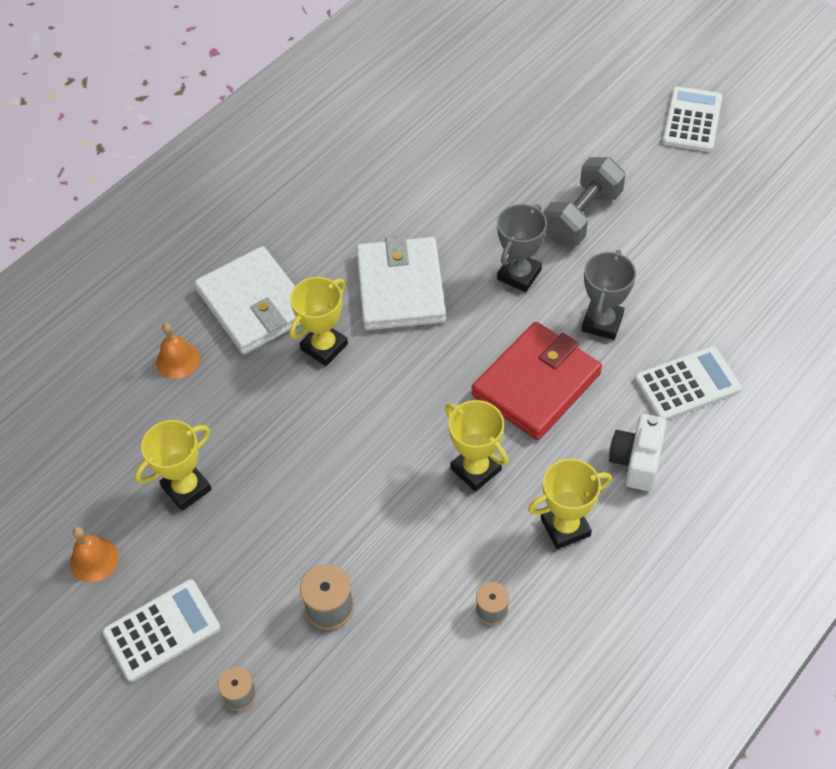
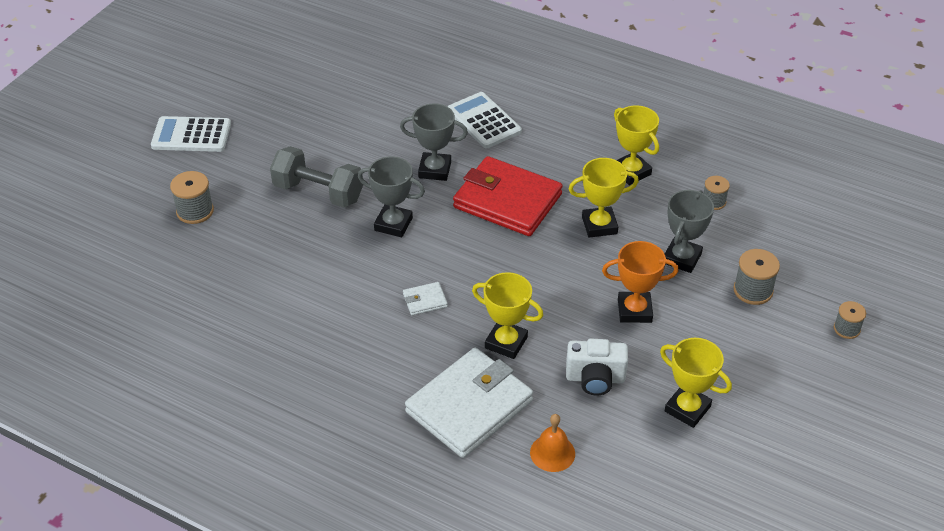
camera: 105 degrees left, 10 degrees down
orange bell [70,527,119,582] -> none
white calculator [103,579,221,682] -> none
white wallet [356,235,446,330] -> white wallet [403,282,448,316], size x0.41
yellow trophy [445,400,509,492] -> yellow trophy turned 45 degrees clockwise [569,158,639,238]
white camera [609,414,667,491] -> white camera moved to [566,339,628,396]
none -> grey spool [170,171,214,224]
none -> orange trophy [602,241,679,323]
none -> grey trophy [665,190,714,273]

